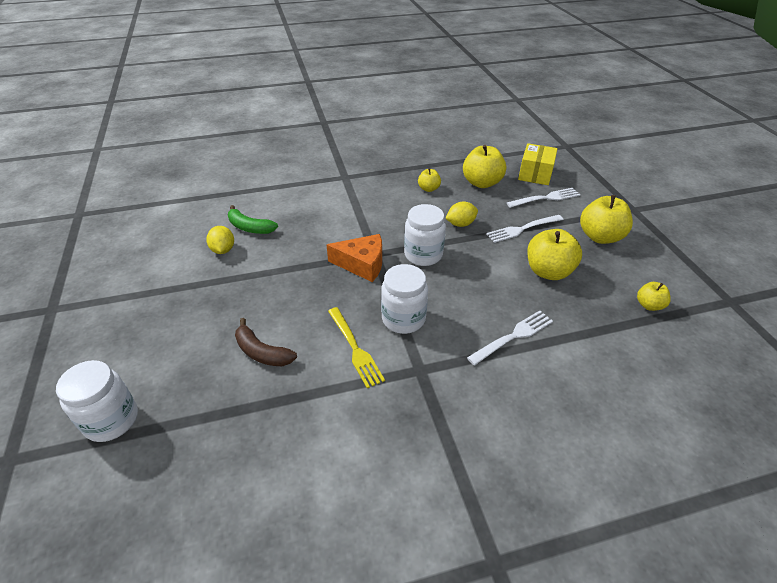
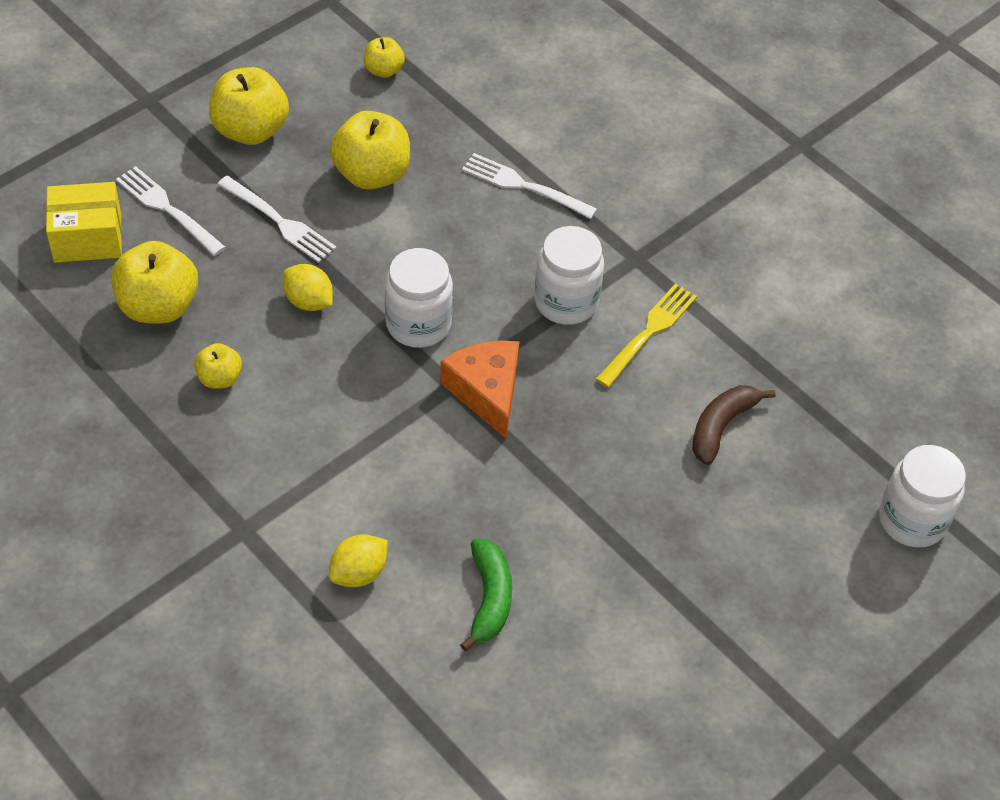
camera: 120 degrees left, 10 degrees up
yellow lemon [206,226,234,254] -> yellow lemon moved to [329,534,388,587]
brown banana [235,318,297,366] -> brown banana turned 150 degrees counterclockwise [692,385,776,465]

